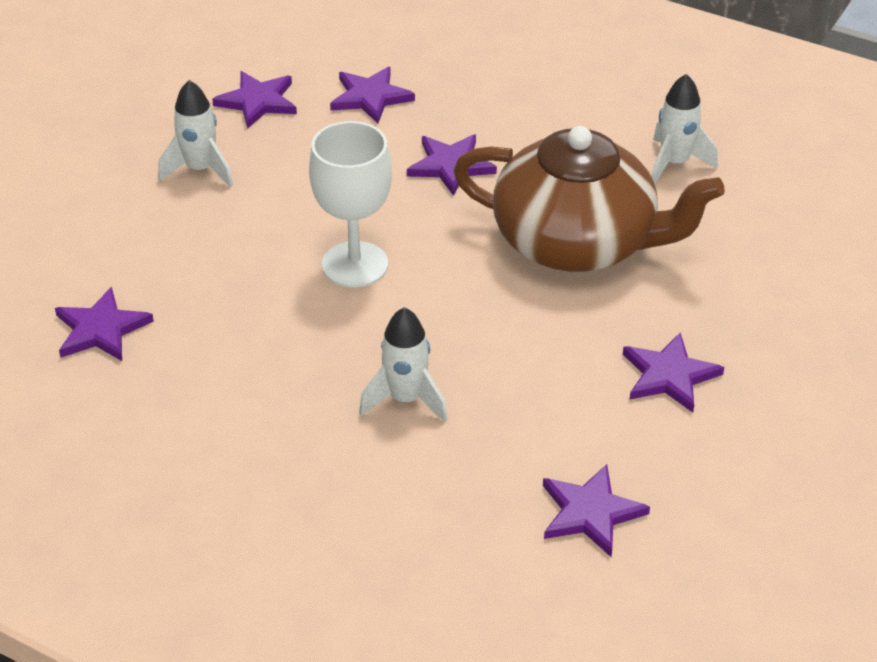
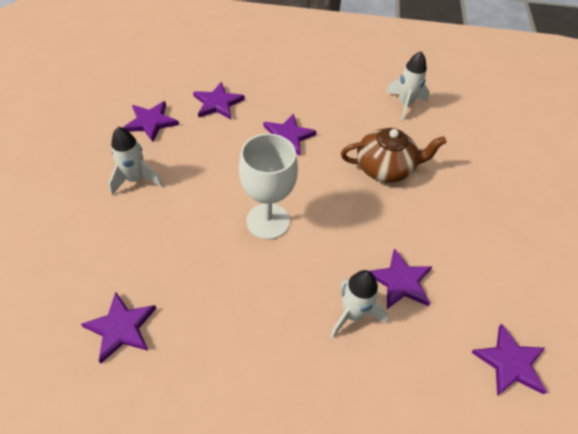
camera: 25 degrees left, 10 degrees up
brown teapot [453,126,725,272] -> brown teapot [341,128,447,183], size x0.61
purple star [623,332,724,413] -> purple star moved to [370,249,432,309]

